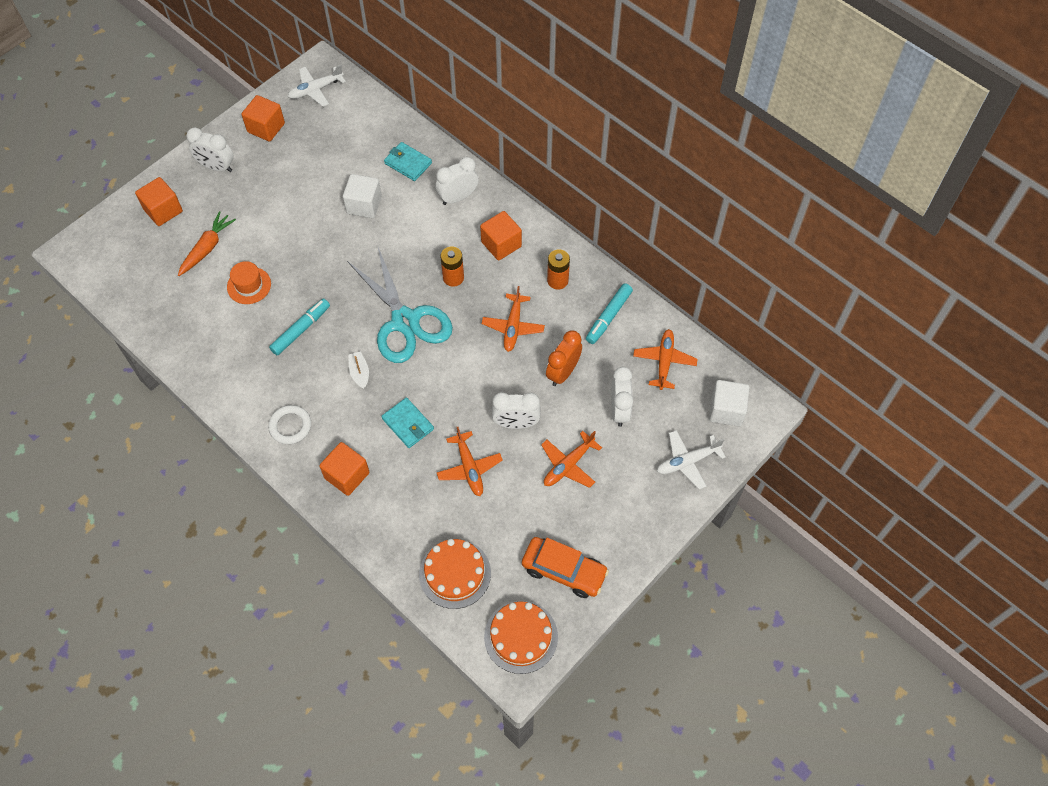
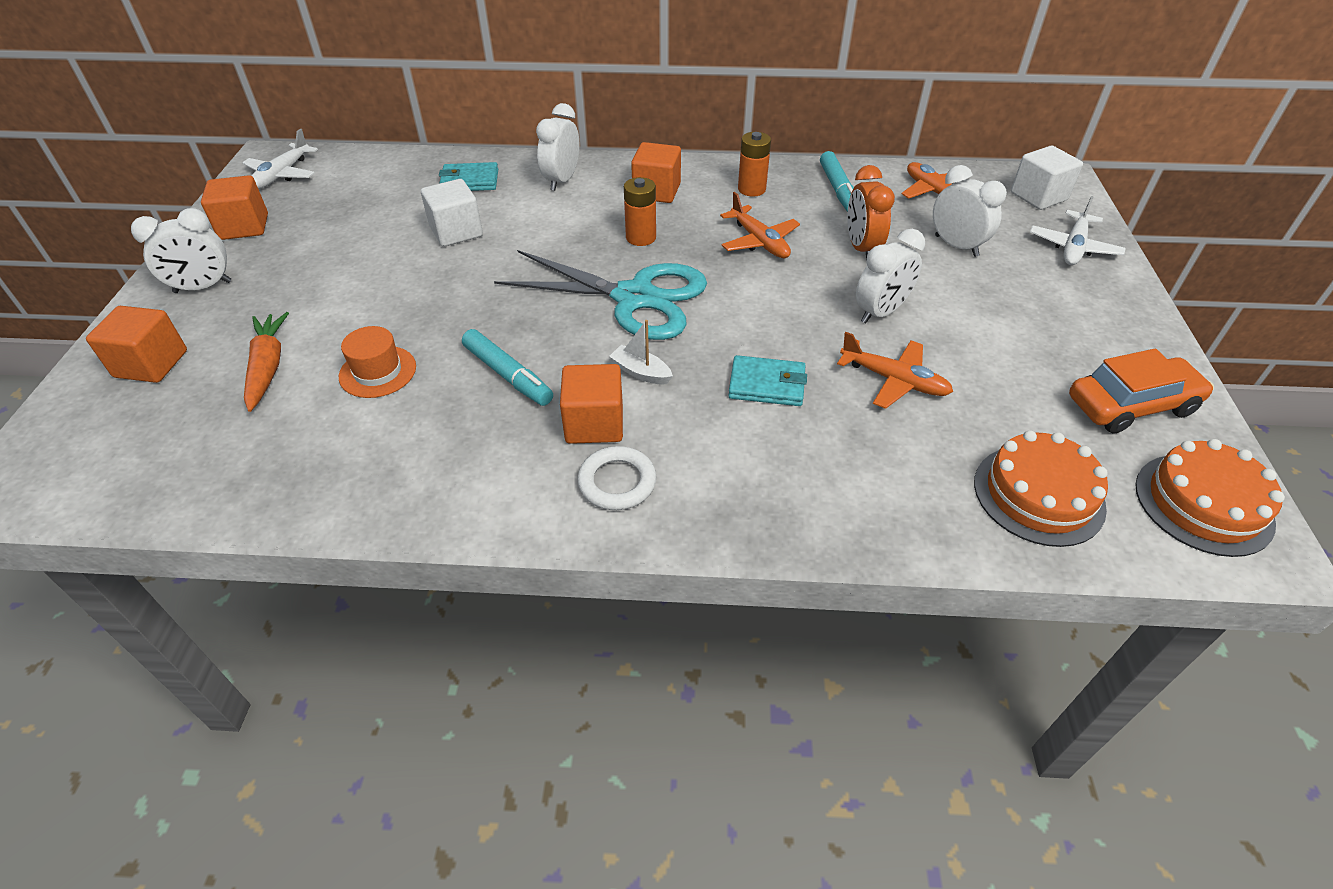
camera: 40 degrees left, 15 degrees down
turquoise marker [269,298,330,355] -> turquoise marker turned 135 degrees clockwise [462,329,553,406]
orange cube [319,442,369,496] -> orange cube moved to [560,364,623,444]
orange plane [541,431,602,488] -> none

